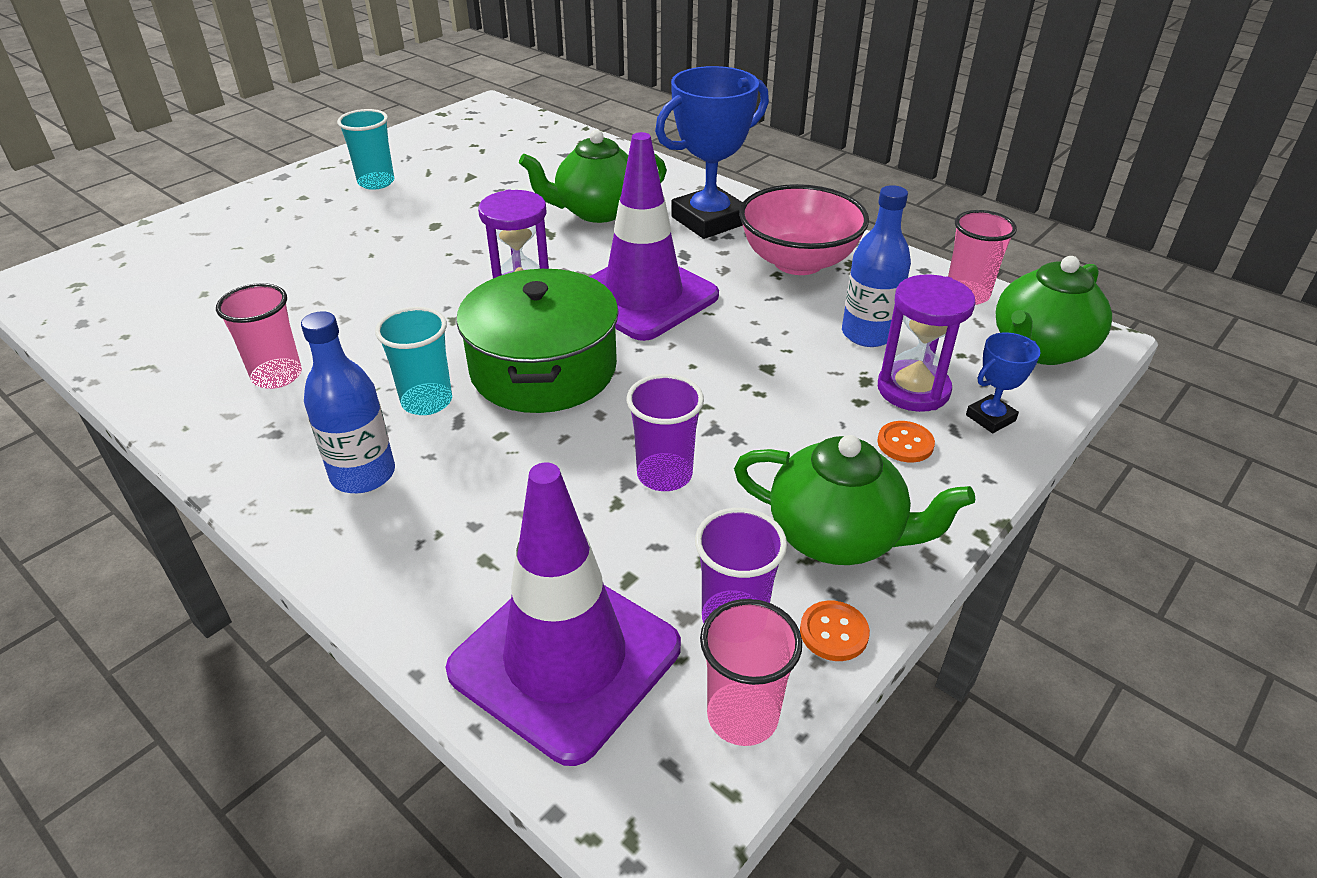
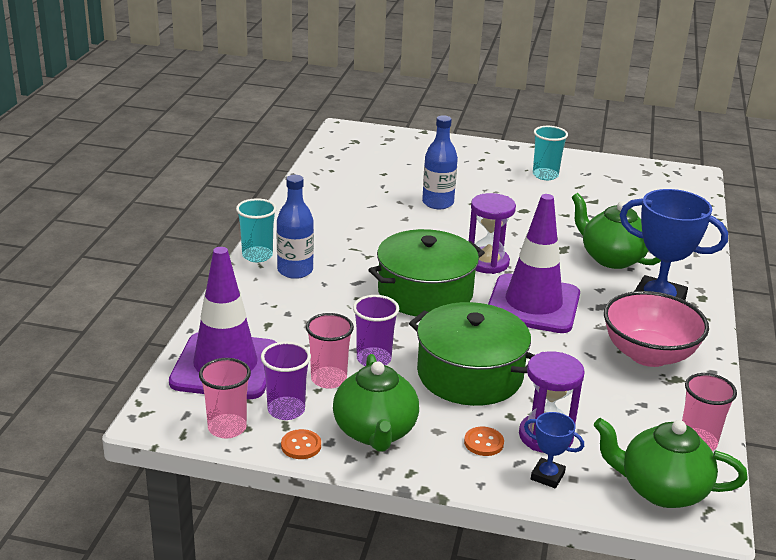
camera: 60 degrees right, 10 degrees down
pink cup [216,283,302,389] -> pink cup moved to [306,313,354,389]
turquoise cup [375,307,452,415] -> turquoise cup moved to [236,198,277,262]
blue bottle [842,185,911,347] -> blue bottle moved to [422,115,458,209]
none -> green pot [409,302,534,406]

